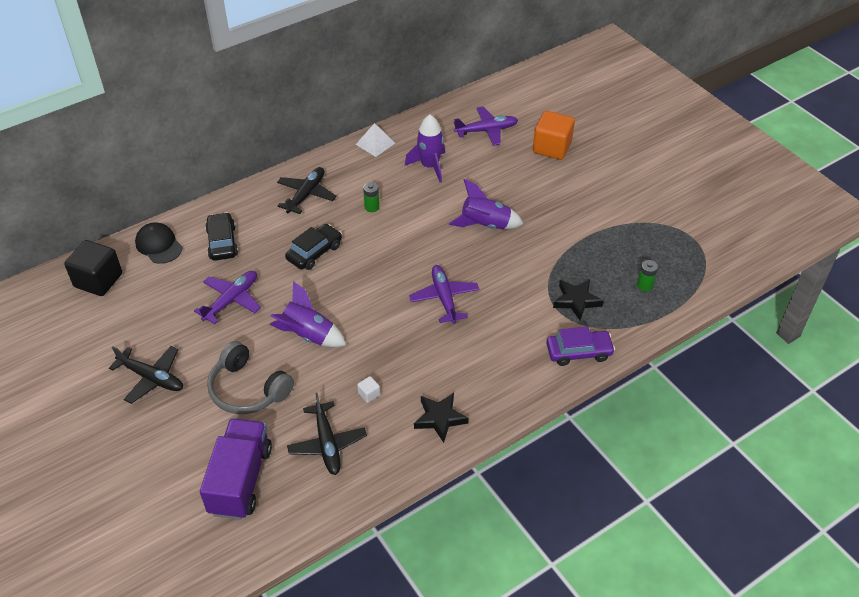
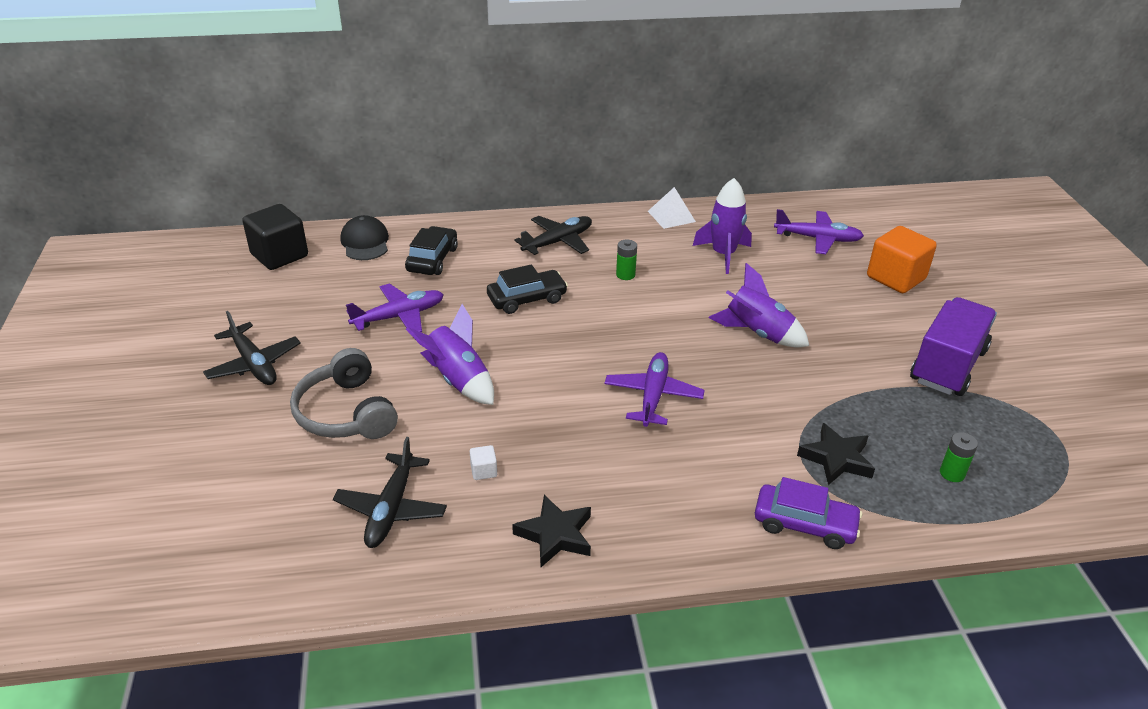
camera: 25 degrees right, 10 degrees down
purple truck [200,419,272,520] -> purple truck moved to [910,297,997,396]

